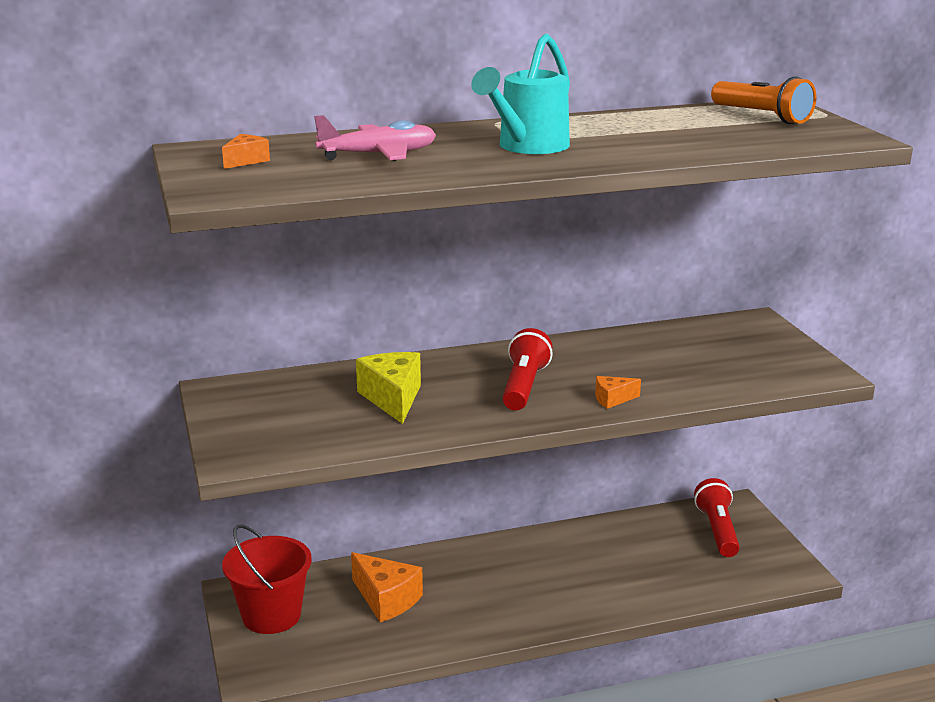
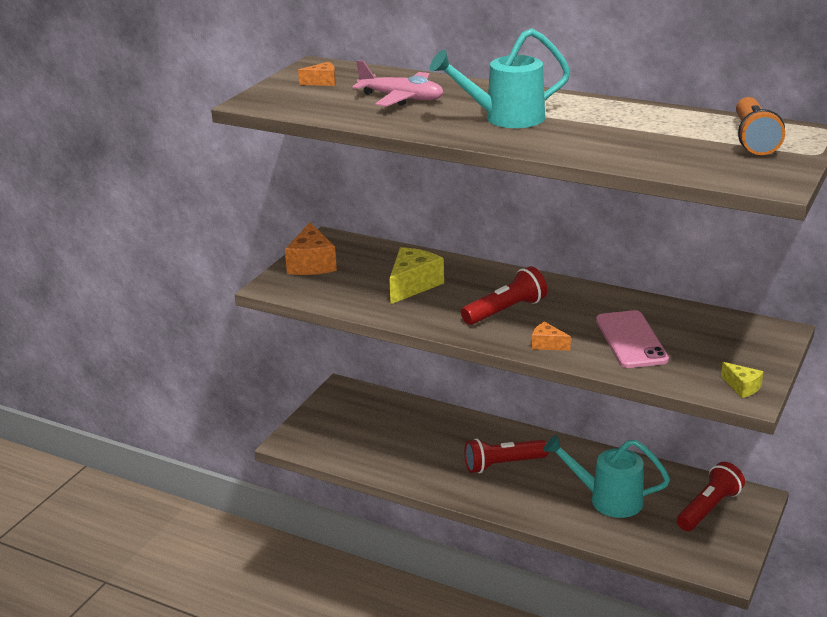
camera: 45 degrees right, 5 degrees up
red bucket [222,524,312,634] -> none
orange cheese [351,552,423,622] -> orange cheese moved to [285,222,337,275]
none -> red flashlight [464,438,548,473]
none -> turquoise watering can [543,435,670,518]
none -> pink phone [596,310,669,368]
none -> yellow cheese [721,362,764,398]

